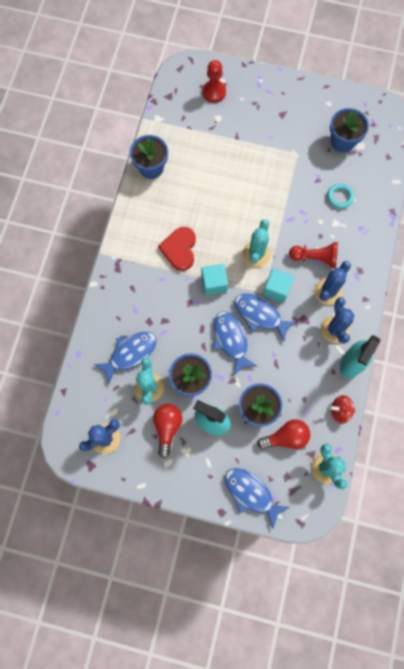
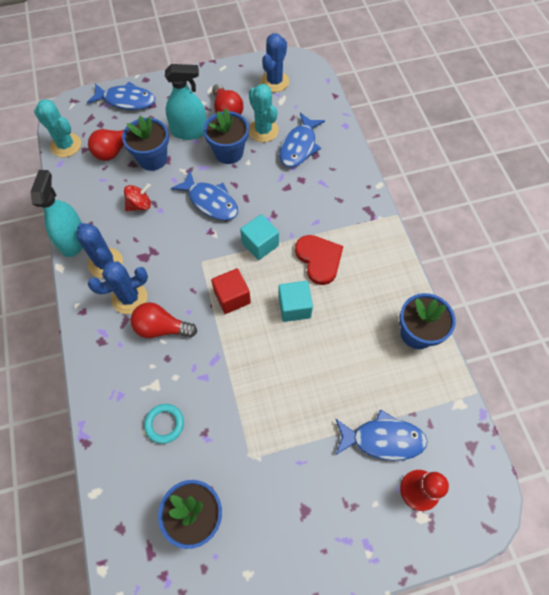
camera: 150 degrees right, 10 degrees down
blue fish [234,293,297,341] -> blue fish moved to [336,409,428,461]
turquoise cactus [243,219,271,267] -> red cube [211,268,251,314]
turquoise cube [263,269,294,303] -> turquoise cube moved to [278,281,313,322]
red pawn [289,242,338,268] -> red light bulb [131,302,197,338]
blue cactus [314,261,351,305] -> blue cactus turned 60 degrees clockwise [88,261,148,314]
red spinning top [329,395,355,424] -> red spinning top moved to [124,183,151,212]

